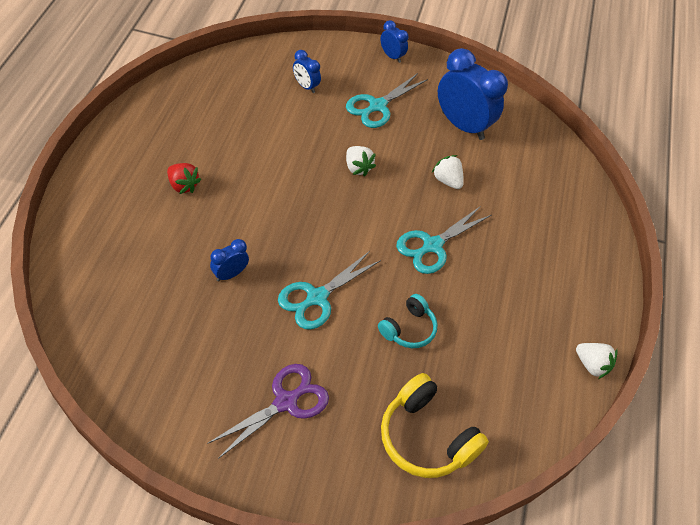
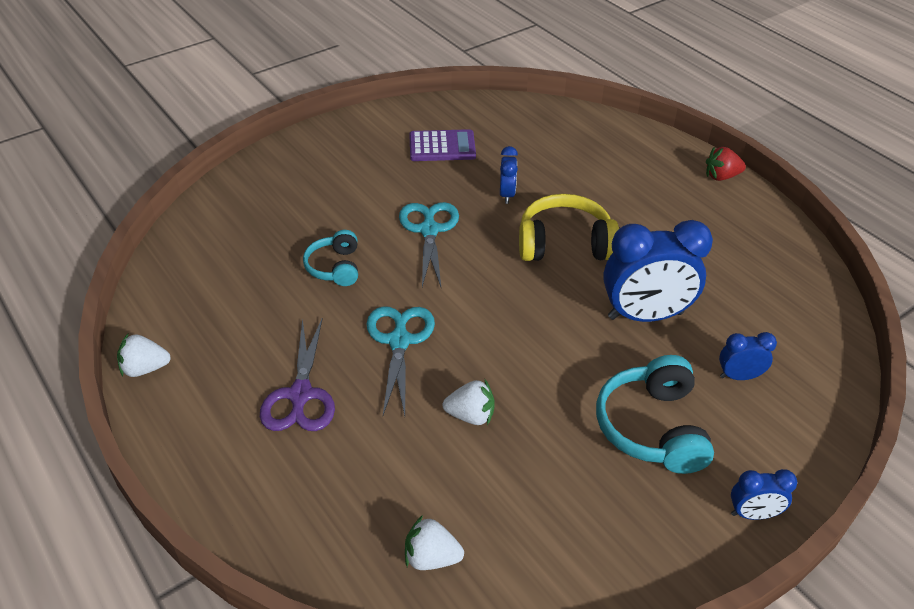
camera: 135 degrees right, 10 degrees down
red strawberry [167,163,201,194] -> red strawberry moved to [706,147,746,181]
purple scissors [207,364,329,459] -> purple scissors moved to [260,317,335,431]
turquoise scissors [346,73,428,128] -> turquoise headphones [596,355,714,474]
white strawberry [346,146,376,177] -> white strawberry moved to [405,515,464,570]
yellow headphones [381,373,489,478] -> yellow headphones moved to [519,194,619,261]
blue clock [438,48,508,140] -> blue clock moved to [603,220,713,322]
none -> purple calculator [409,129,476,161]

